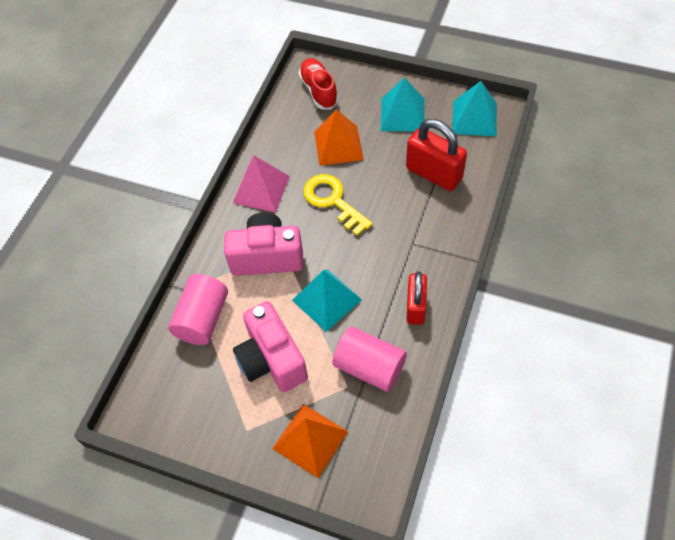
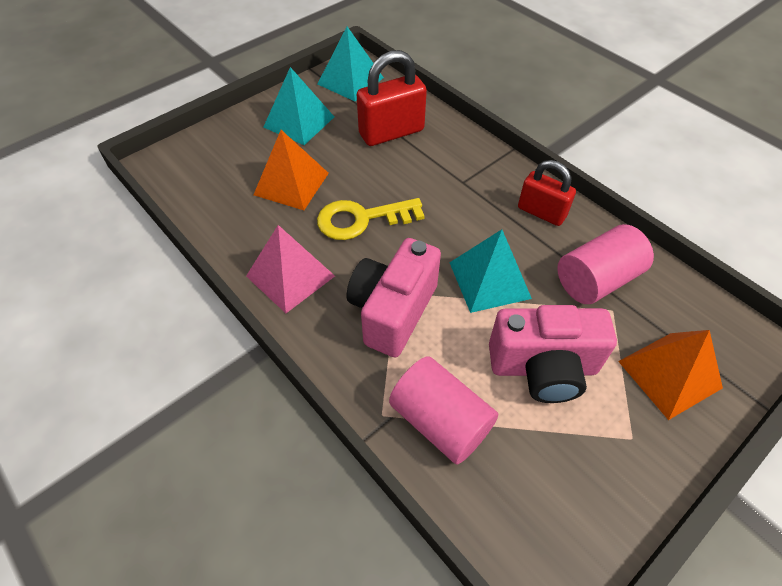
camera: 65 degrees left, 5 degrees down
red shoe [298,58,339,110] -> none

